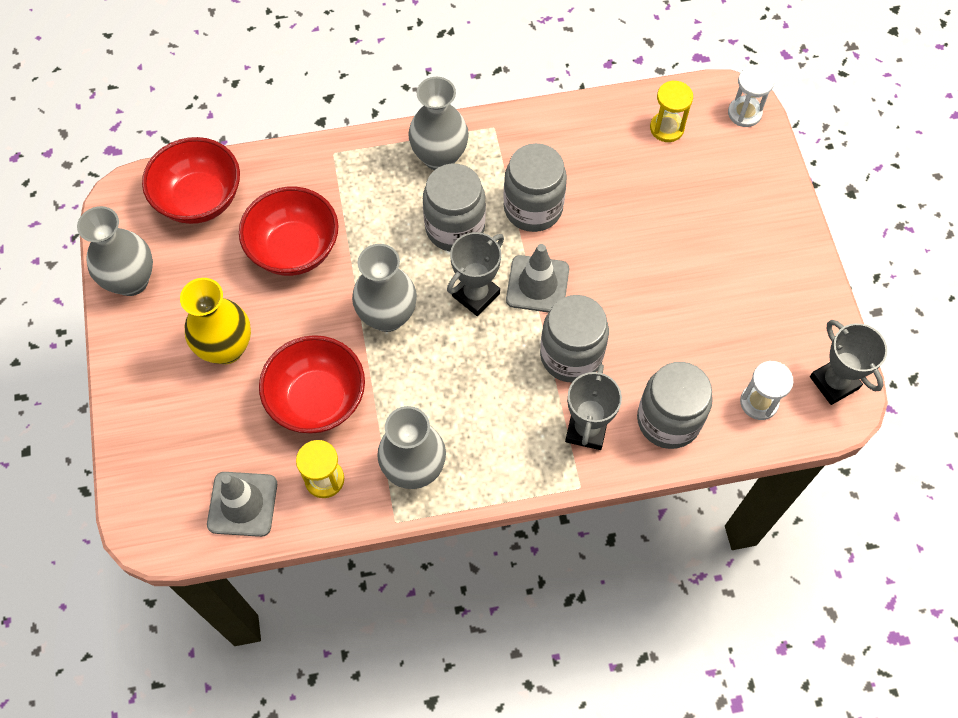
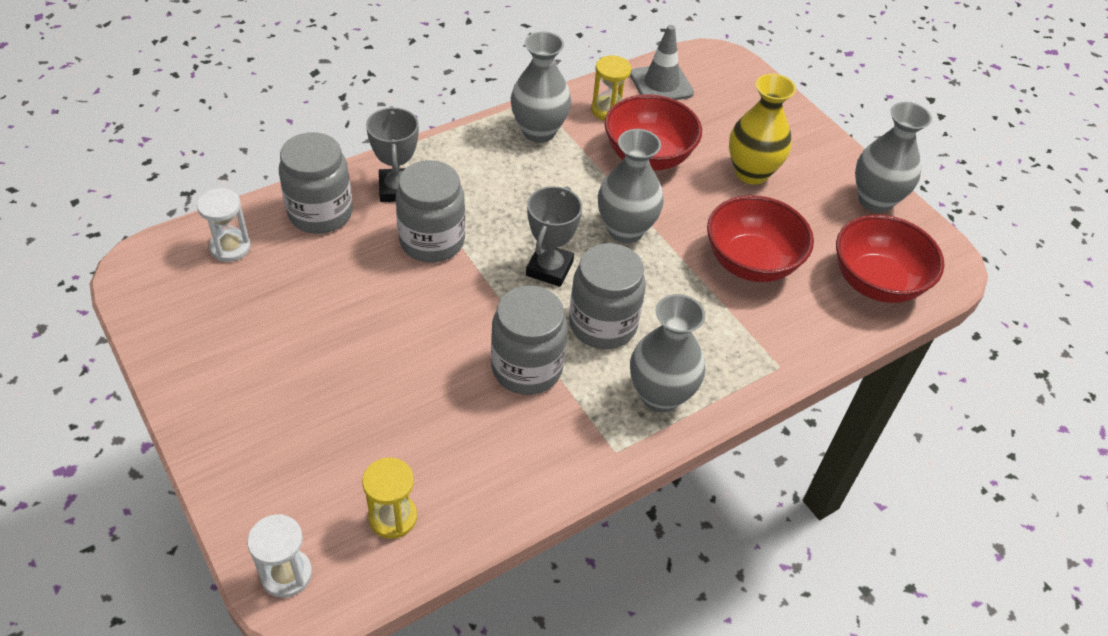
camera: 155 degrees right, 15 degrees down
grey traffic cone [506,244,569,313] -> none
grey trophy [810,320,887,405] -> none

